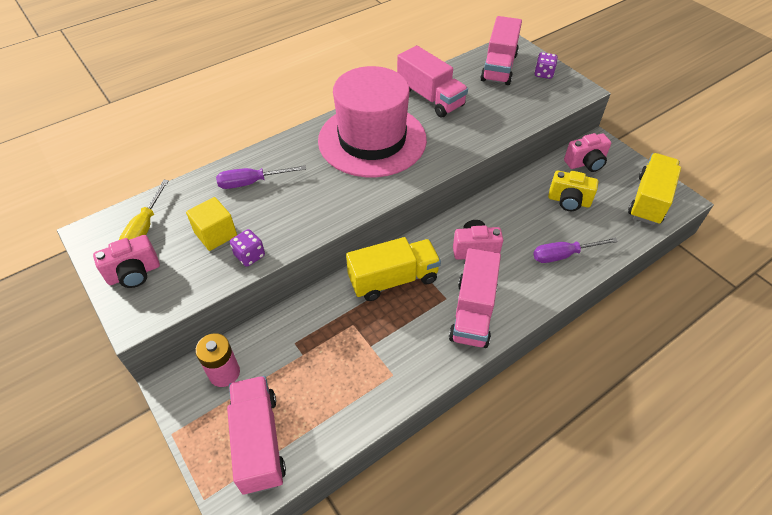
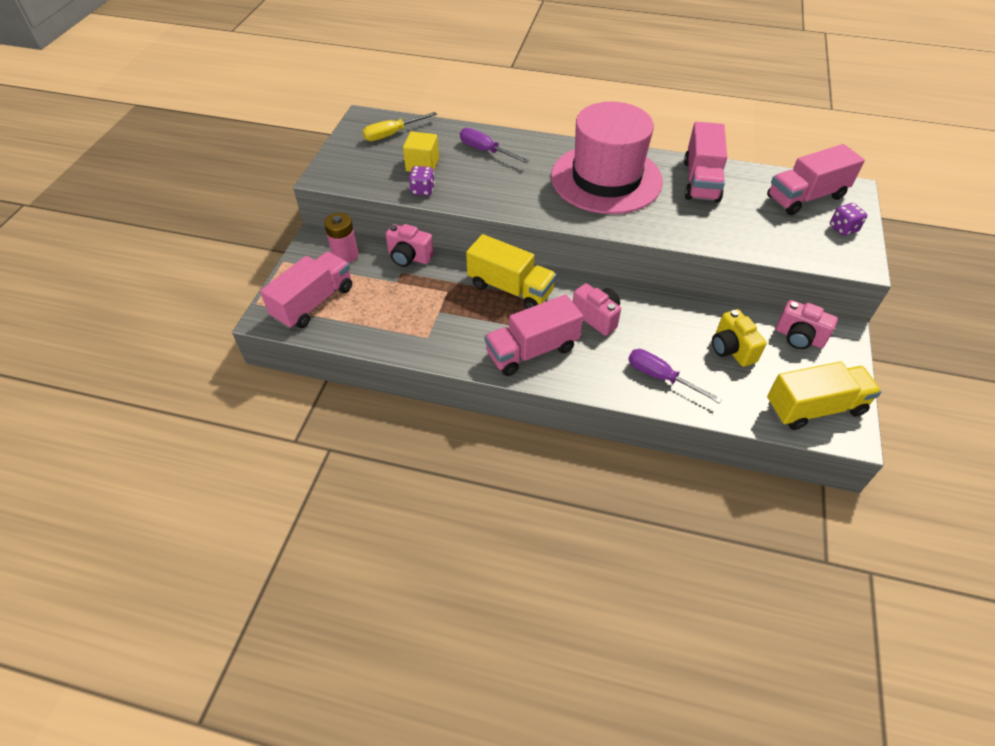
camera: 50 degrees right, 0 degrees up
pink camera [93,235,160,288] -> pink camera moved to [386,224,434,267]

